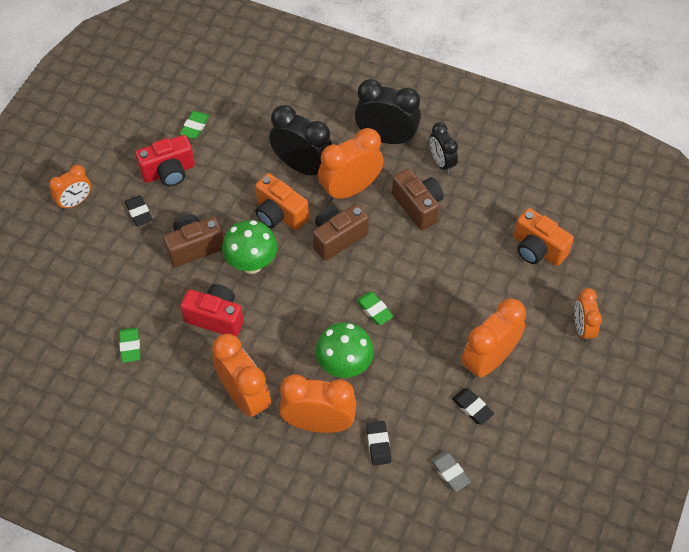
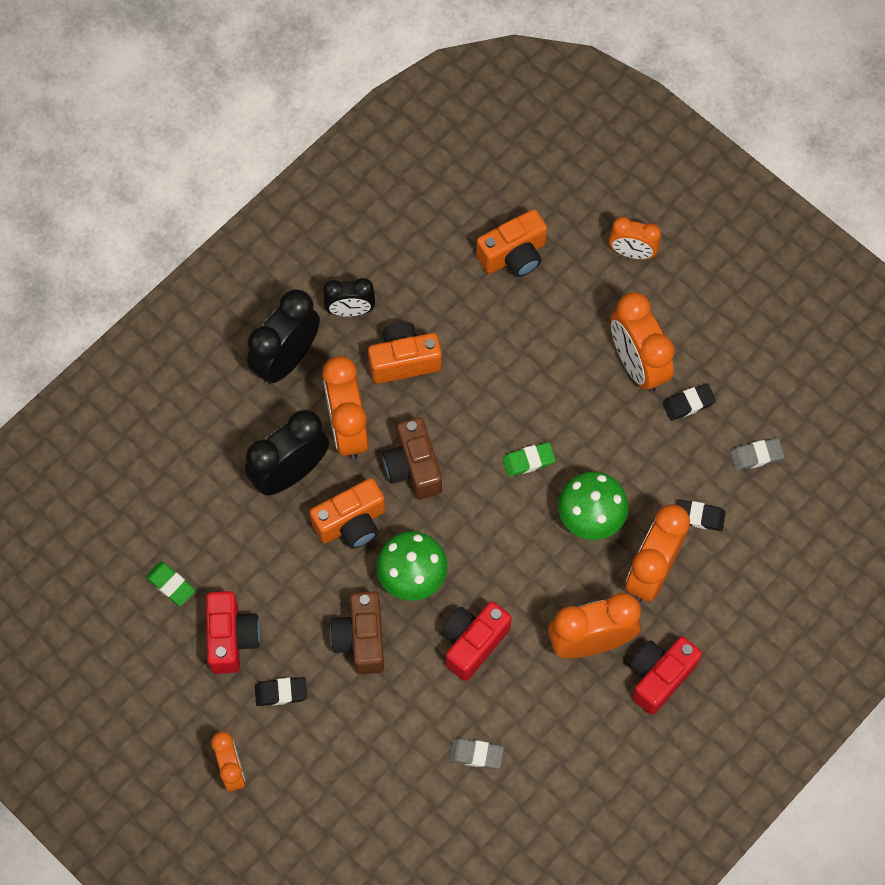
camera: 70 degrees left, 10 degrees up
green eraser [119,327,140,363] -> grey eraser [449,738,504,769]
brown camera [392,168,444,230] -> orange camera [368,322,442,384]
none -> red camera [629,637,702,715]

